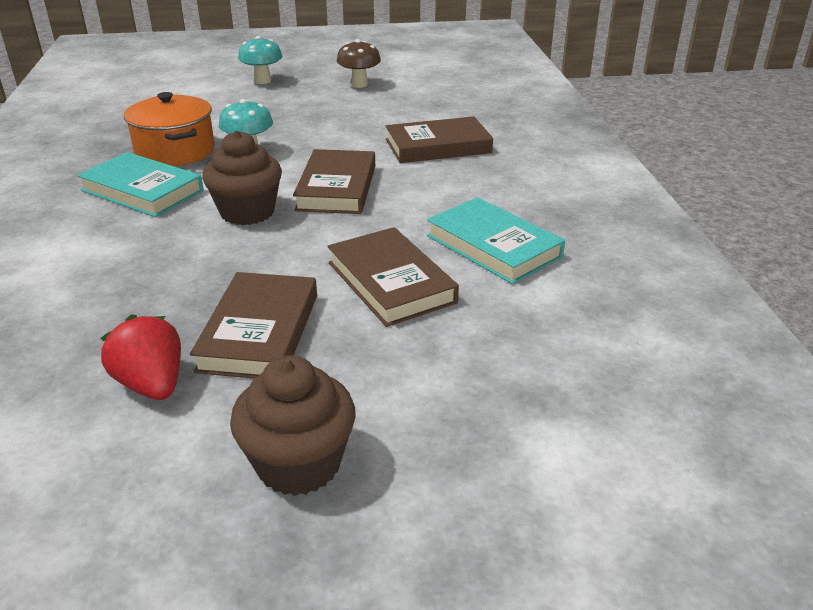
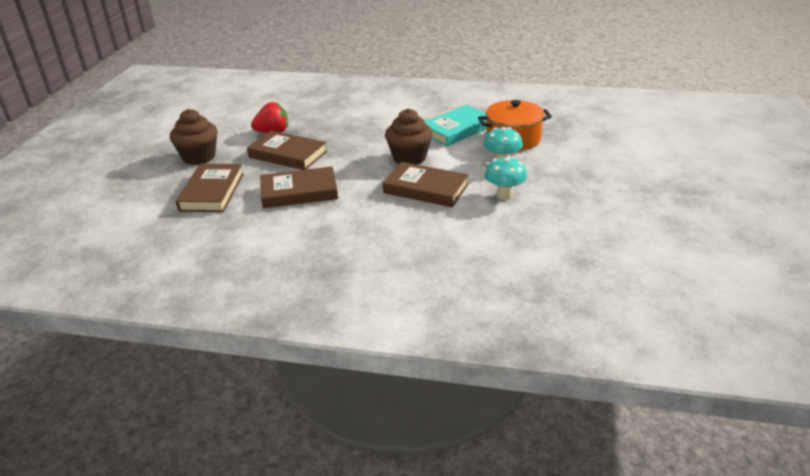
camera: 110 degrees right, 0 degrees up
turquoise mushroom [238,36,282,84] -> turquoise mushroom moved to [485,156,527,200]
brown mushroom [336,39,381,88] -> none
brown book [386,116,493,163] -> brown book moved to [176,164,244,212]
turquoise book [427,197,565,284] -> none

